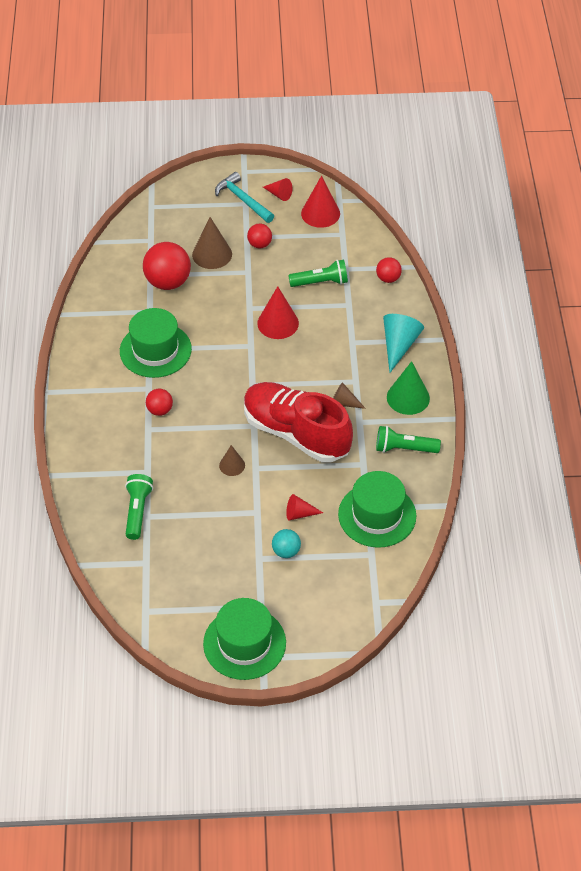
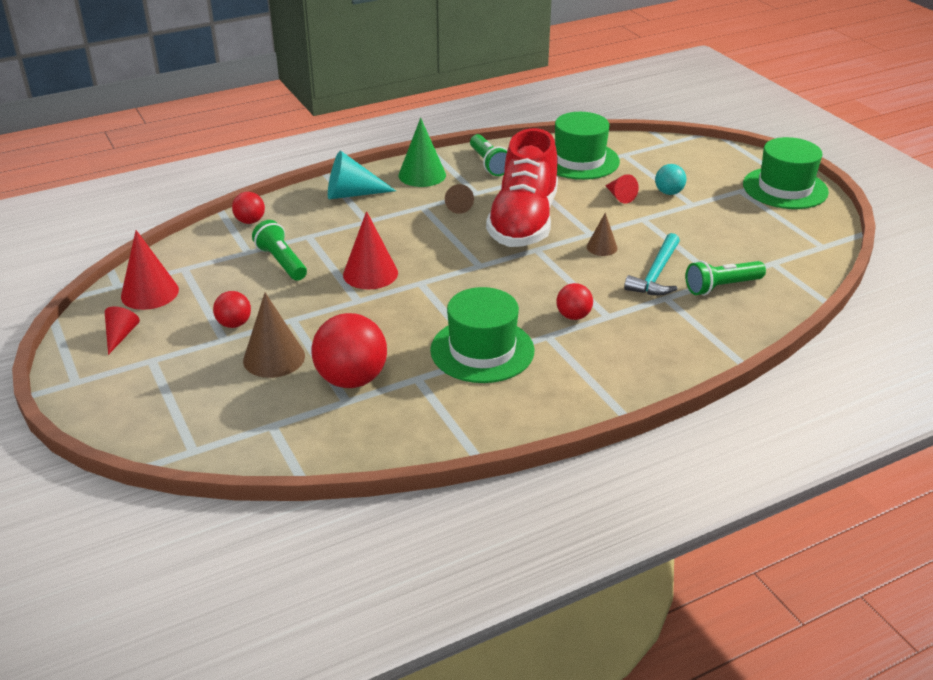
camera: 115 degrees left, 15 degrees down
turquoise hammer [215,172,274,223] -> turquoise hammer moved to [624,233,680,295]

